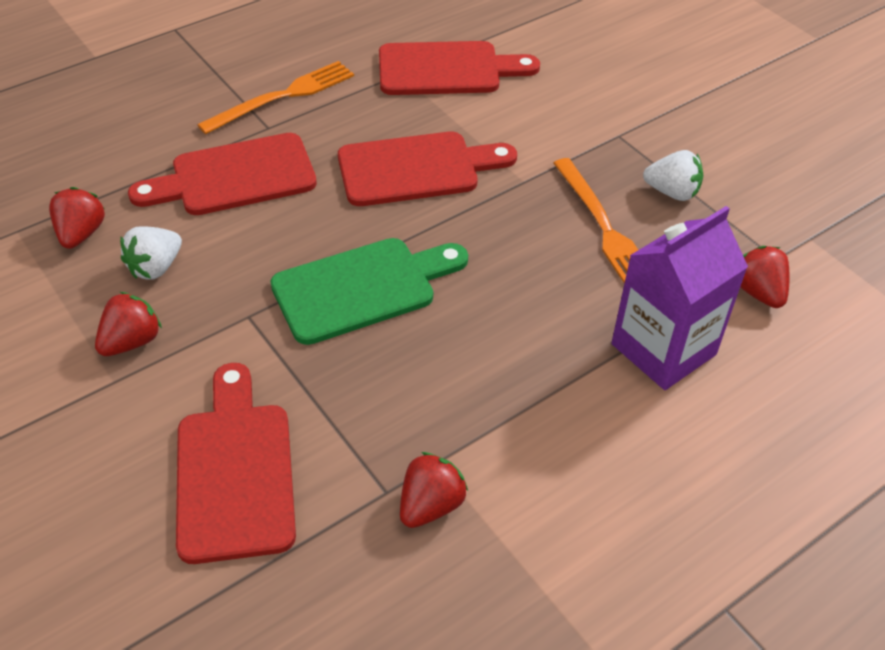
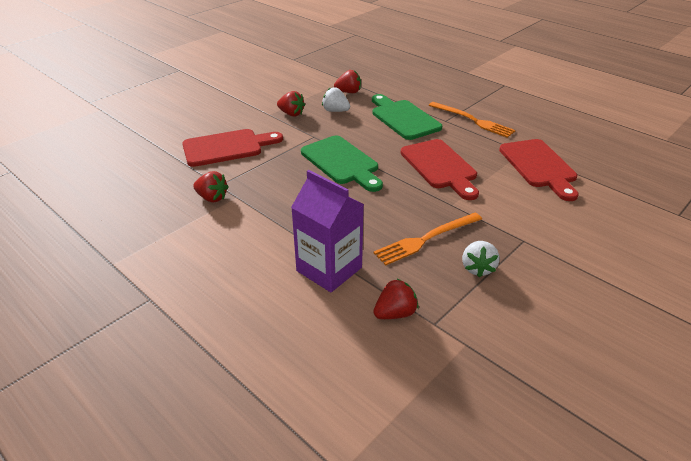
camera: 80 degrees right, 10 degrees down
red cutting board [128,133,317,215] -> green cutting board [372,94,442,140]

